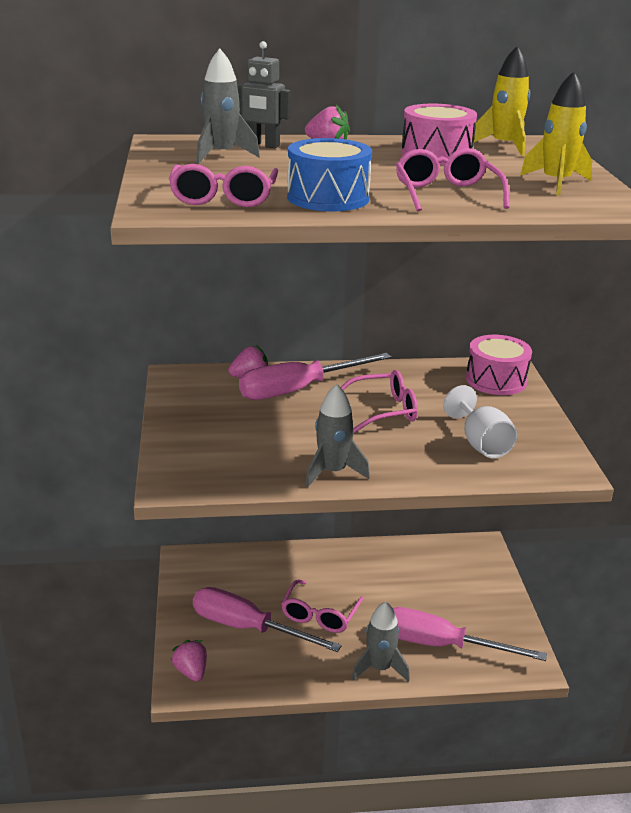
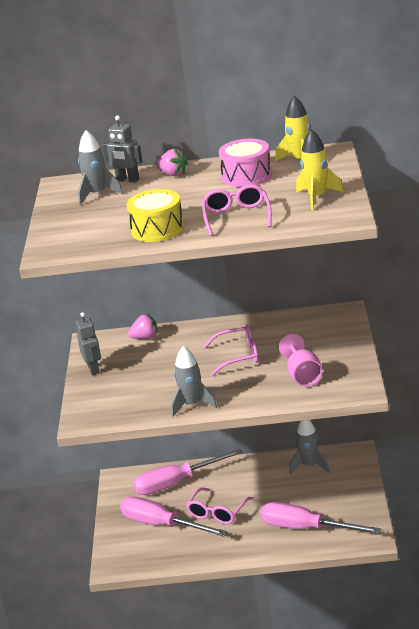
camera: 10 degrees right, 0 degrees up
pink glasses [169,164,278,207] -> none
pink strawberry [171,640,207,682] -> none
pink screwdriver [239,353,391,400] -> pink screwdriver moved to [133,449,242,495]
blue drum [287,138,372,212] -> yellow drum [127,189,184,242]
grey rocket [352,602,410,682] -> grey rocket moved to [290,420,330,474]
white goblet [443,385,517,458] -> pink goblet [279,334,322,386]
pink drum [466,335,532,395] -> none
none -> grey robot [76,312,101,375]

